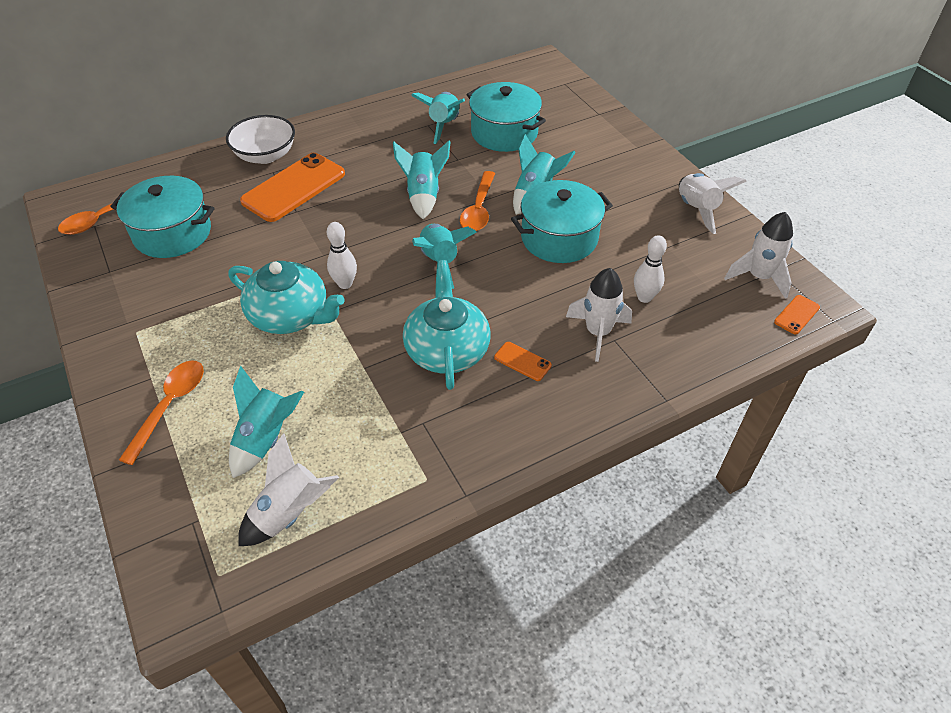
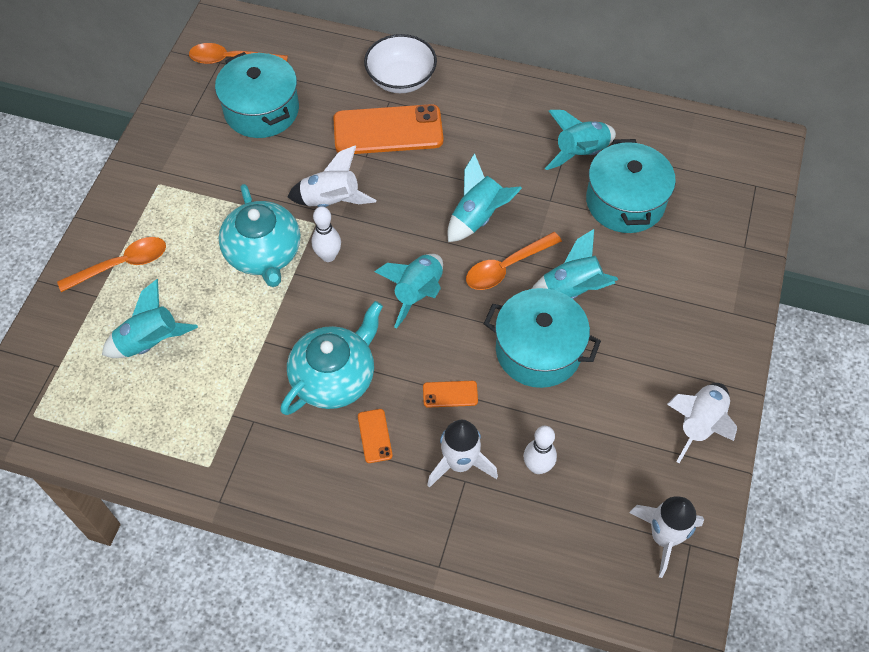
camera: 45 degrees right, 10 degrees up
white rocket [238,433,339,546] -> white rocket moved to [287,146,376,207]
orange phone [774,295,820,335] -> orange phone moved to [423,381,478,408]

